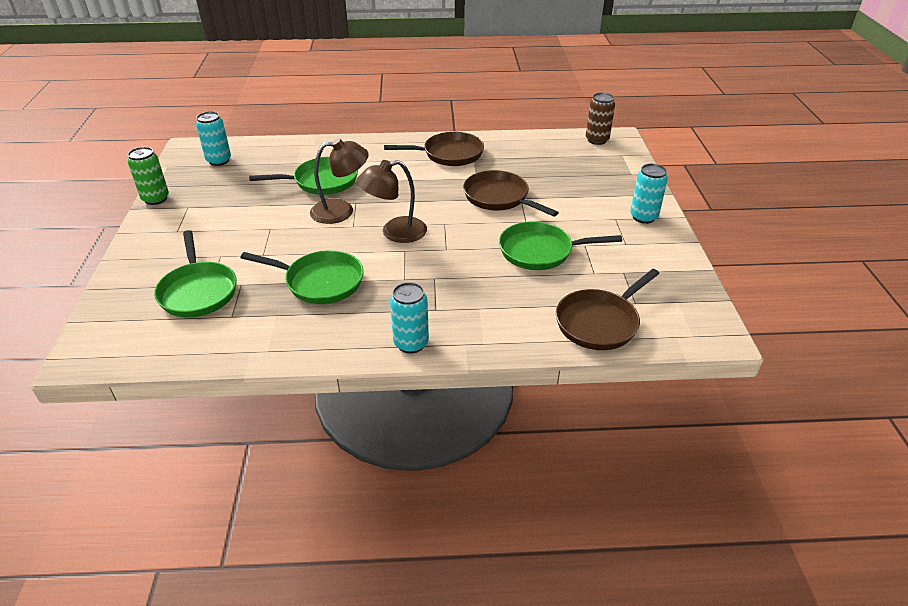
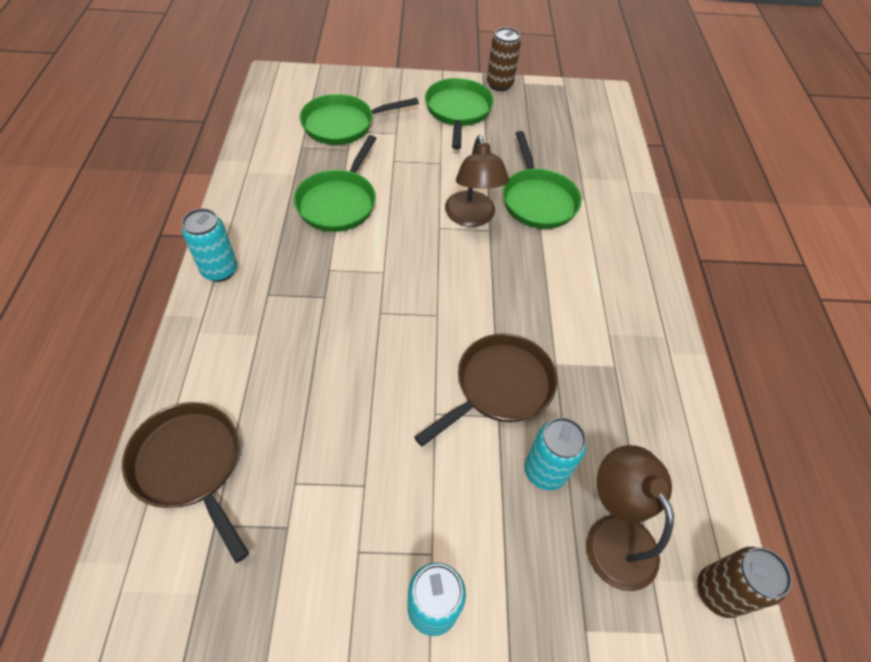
camera: 90 degrees right, 15 degrees up
green can [128,147,169,205] -> brown can [487,27,521,91]
turquoise can [196,111,231,166] -> turquoise can moved to [525,417,587,490]
brown lamp [356,160,427,243] -> brown lamp moved to [586,445,674,591]
brown pan [384,132,484,166] -> none
green pan [499,222,622,270] -> green pan moved to [425,78,494,150]

